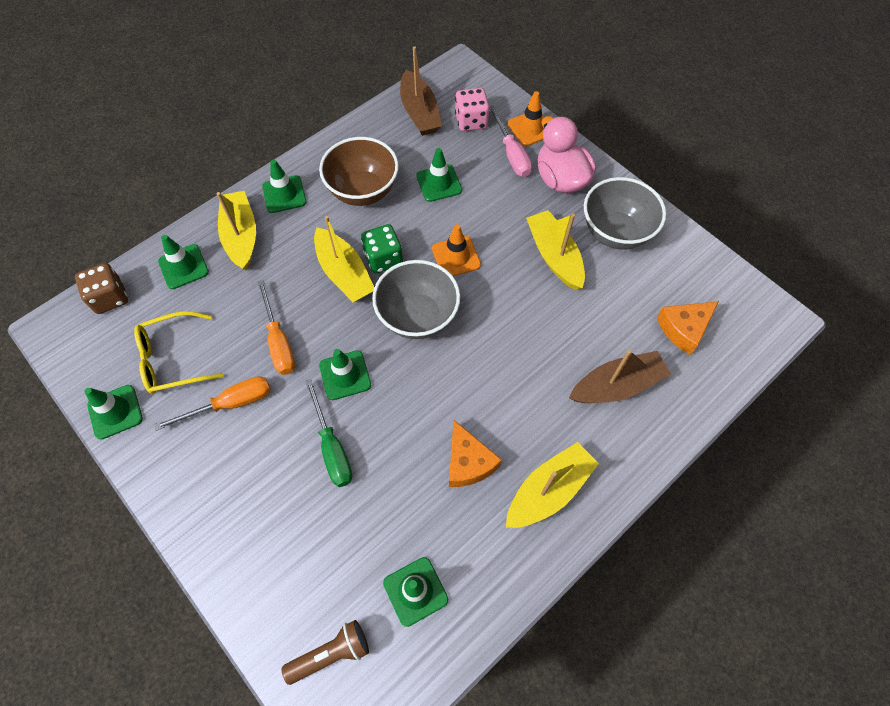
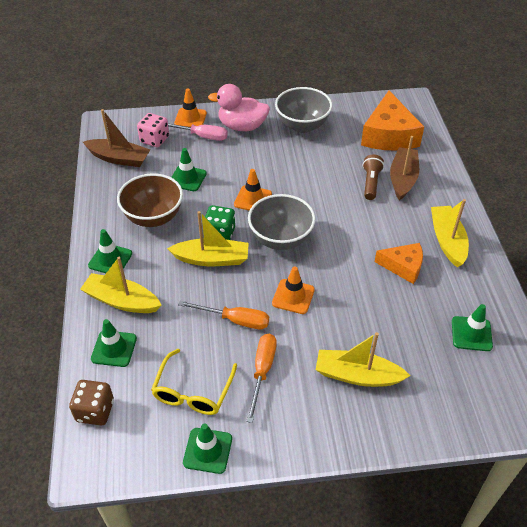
camera: 55 degrees left, 15 degrees down
brown flashlight [282,620,369,685] -> brown flashlight moved to [363,154,384,200]
green screwdriver [305,379,352,487] -> none
green traffic cone [319,349,371,400] -> orange traffic cone [272,266,315,314]
yellow boat [526,210,585,290] -> yellow boat moved to [316,332,410,387]
orange cheese [657,301,719,355] -> orange cheese [361,91,424,150], size x1.71

